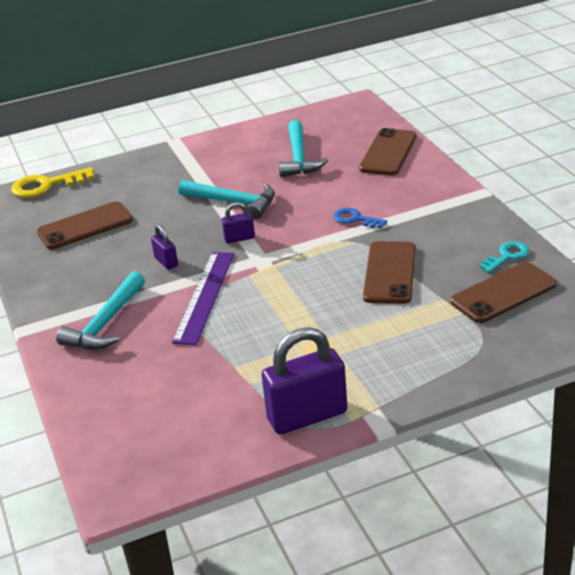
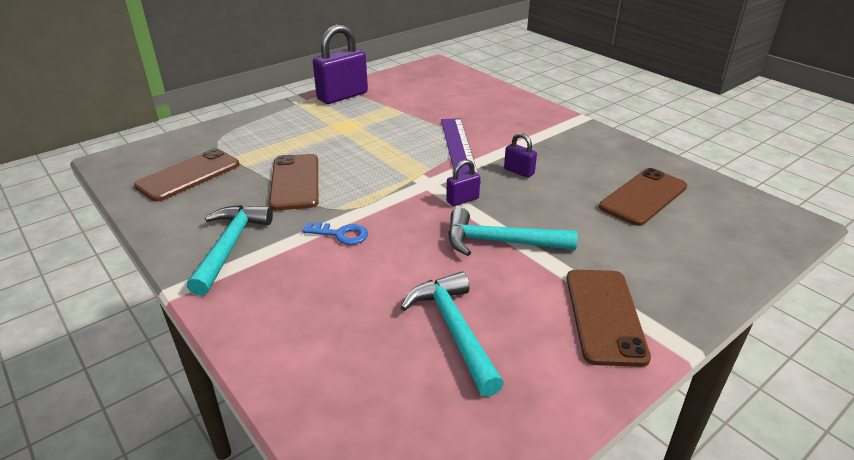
camera: 160 degrees right, 0 degrees up
yellow key [11,167,95,198] -> none
turquoise hammer [56,271,145,350] -> turquoise hammer moved to [187,205,273,296]
brown phone [359,128,416,175] -> brown phone moved to [567,270,651,367]
turquoise key [479,241,529,273] -> none

